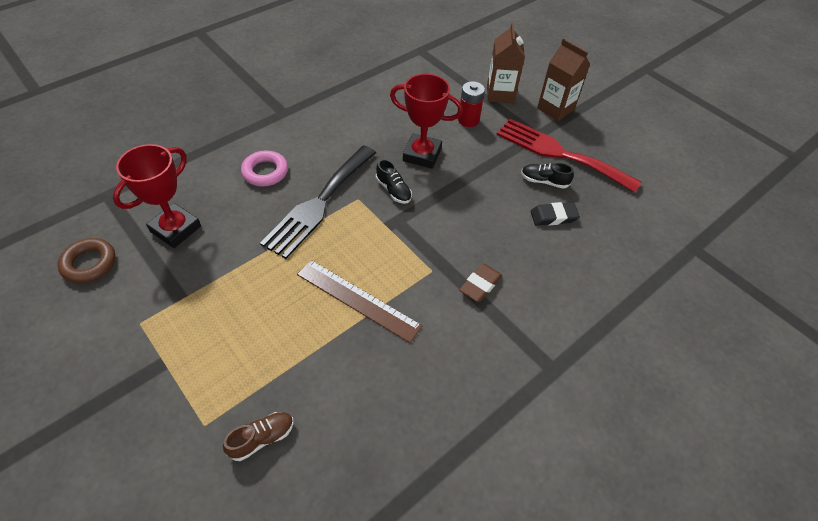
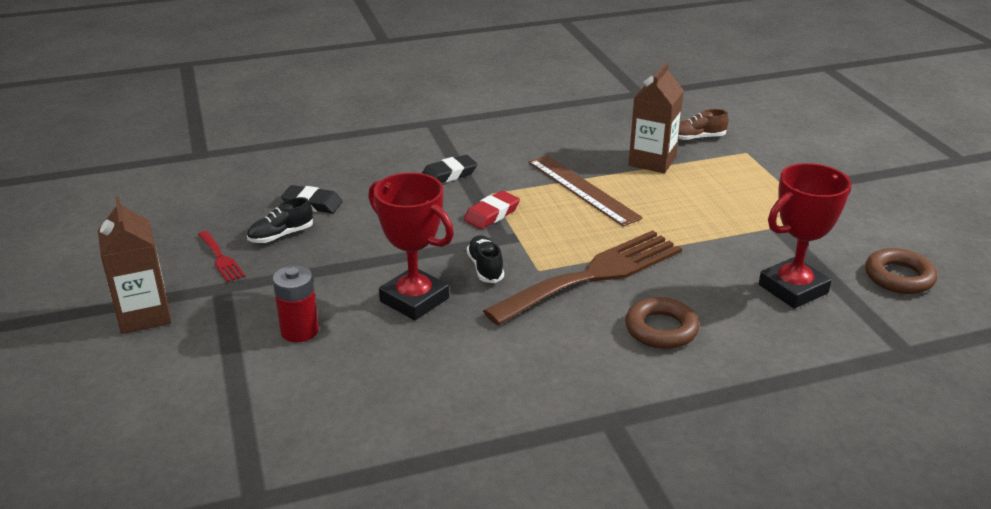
camera: 155 degrees left, 20 degrees down
pink ring [241,150,288,187] -> brown ring [625,297,699,349]
black fork [260,145,376,259] -> brown fork [483,230,682,326]
brown eraser [459,264,502,302] -> black eraser [422,155,478,183]
brown carton [487,22,525,103] -> brown carton moved to [629,62,684,173]
red fork [496,119,642,193] -> red fork [198,231,245,282], size x0.43
black shoe [521,163,574,189] -> black shoe turned 105 degrees clockwise [247,197,313,243]
none -> red eraser [464,191,520,229]

